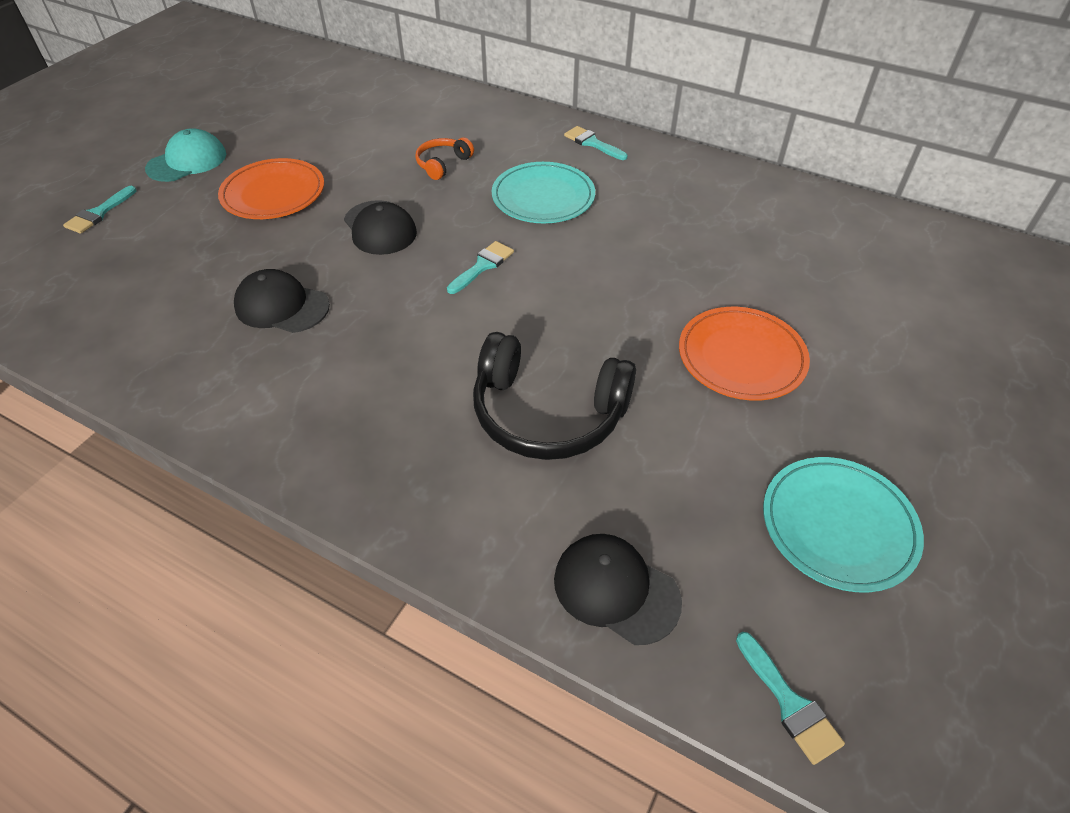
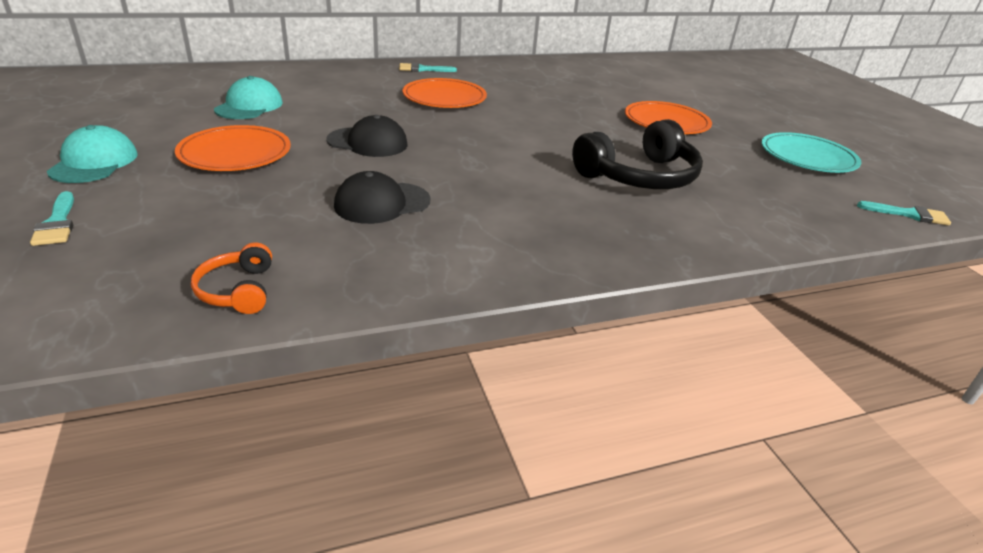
camera: 50 degrees left, 15 degrees down
orange headphones [415,137,474,180] -> orange headphones moved to [191,242,272,314]
turquoise brush [447,241,514,294] -> none
turquoise plate [492,162,595,224] -> orange plate [403,78,487,108]
black cap [554,534,682,645] -> none
none -> turquoise cap [214,76,283,119]

